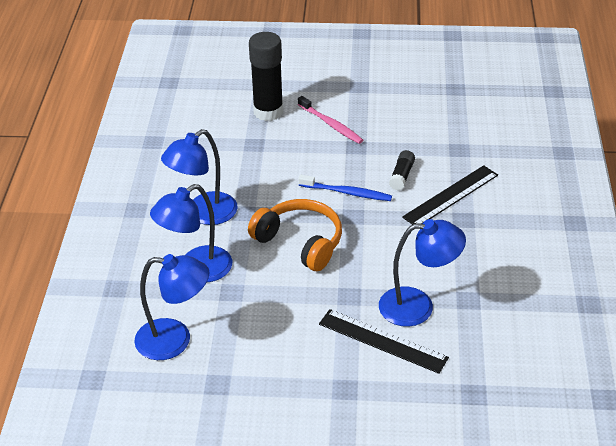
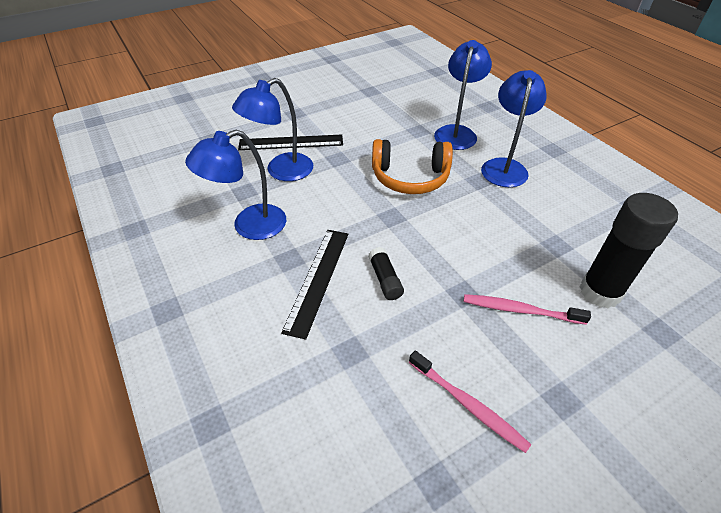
camera: 145 degrees right, 5 degrees up
blue lamp [134,254,209,360] -> blue lamp moved to [185,130,286,240]
blue toothbrush [298,175,392,201] -> none
none -> pink toothbrush [409,351,531,453]

